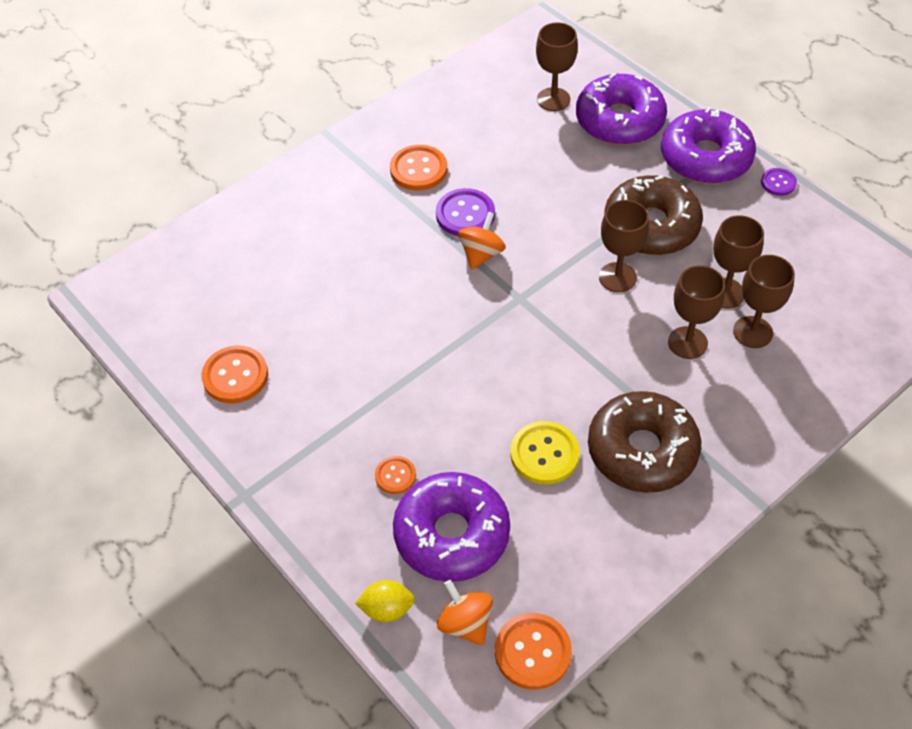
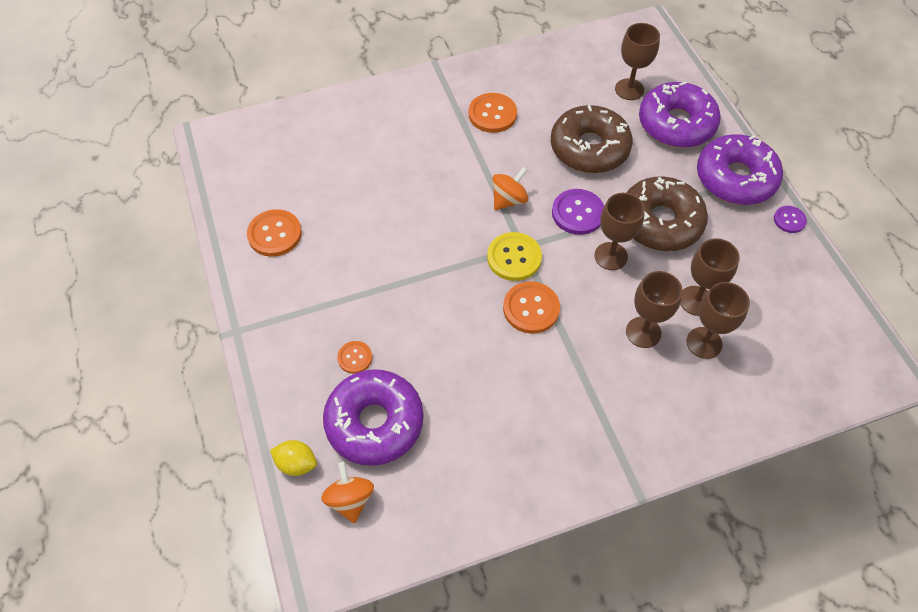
camera: 20 degrees right, 5 degrees up
purple button [436,188,495,236] -> purple button moved to [552,189,604,235]
orange button [495,613,572,690] -> orange button moved to [503,282,560,334]
yellow button [511,421,580,484] -> yellow button moved to [487,232,542,281]
brown donut [588,391,701,493] -> brown donut moved to [551,105,633,173]

